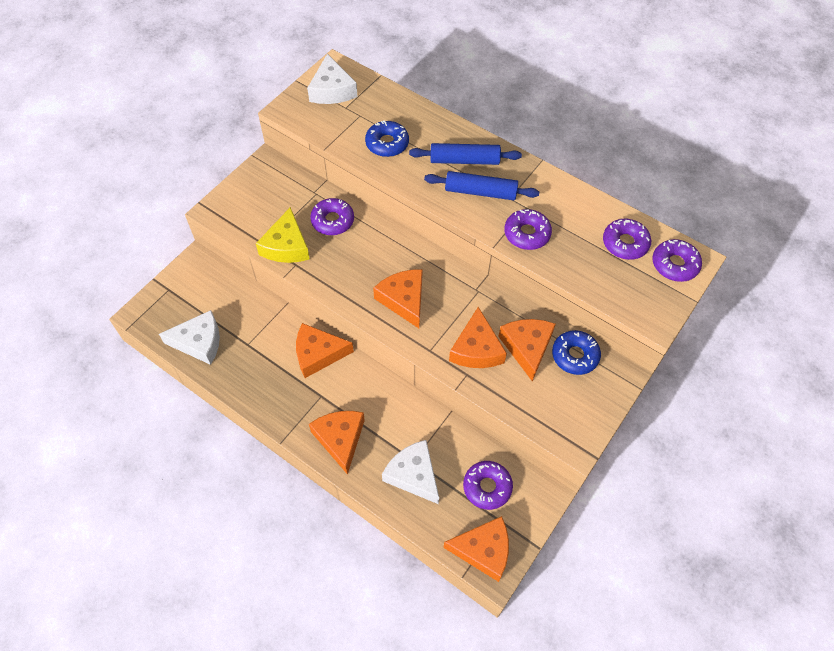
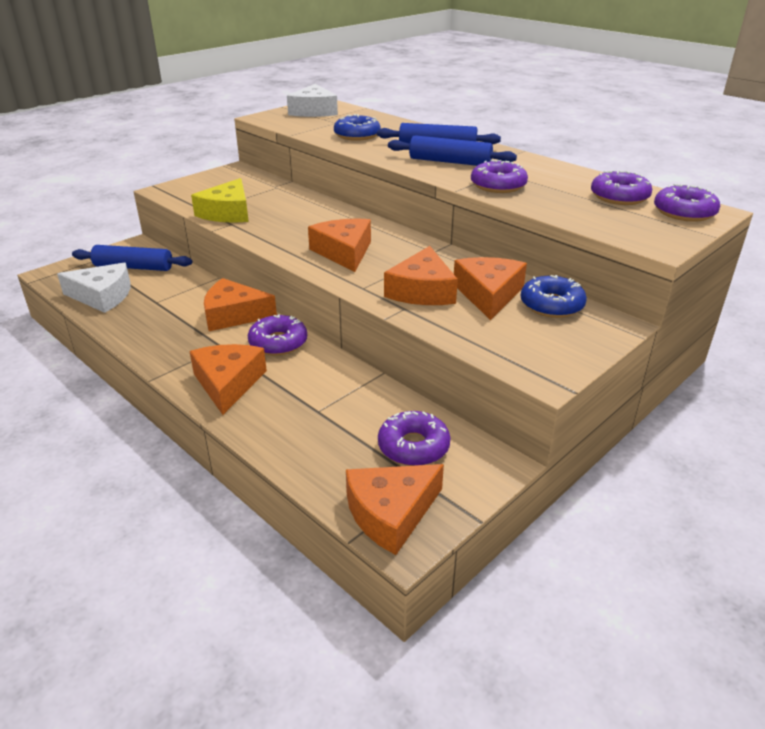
camera: 10 degrees right, 25 degrees down
purple donut [310,198,354,235] -> purple donut moved to [248,314,307,355]
white cheese [382,440,439,504] -> none
orange cheese [443,516,509,582] -> orange cheese turned 135 degrees clockwise [346,464,444,555]
none -> blue rolling pin [72,245,192,271]

